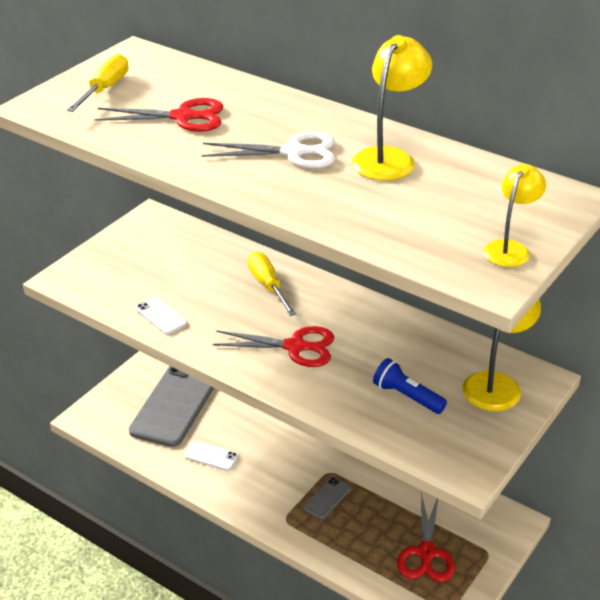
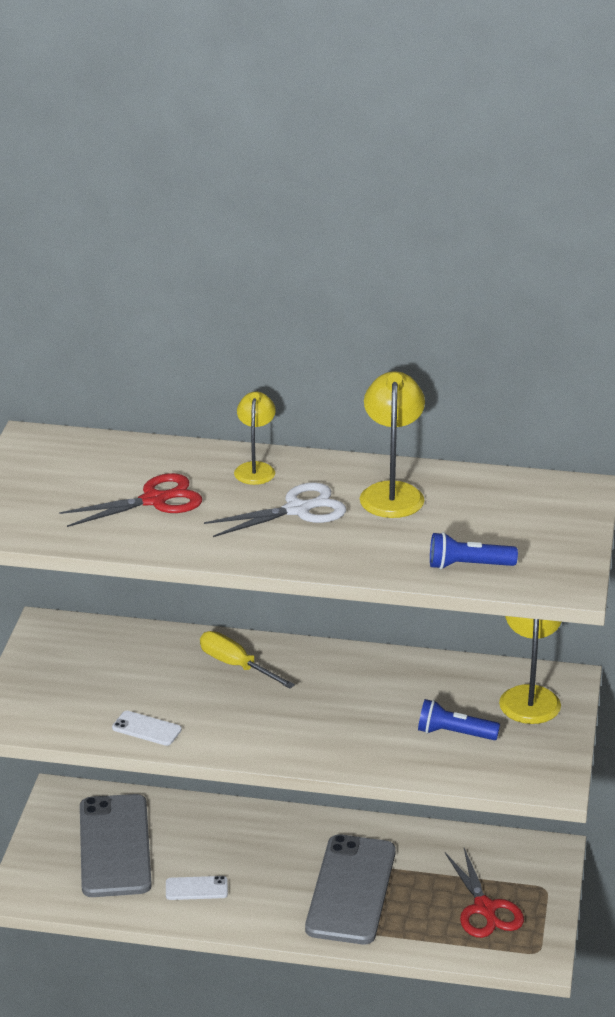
camera: 25 degrees left, 5 degrees down
yellow screwdriver [67,54,129,112] -> none
red scissors [212,326,334,367] -> none
grey phone [303,477,351,520] -> grey phone [305,834,396,944], size x2.36
yellow lamp [484,164,546,267] -> yellow lamp moved to [234,392,276,485]
none -> blue flashlight [430,532,518,569]

